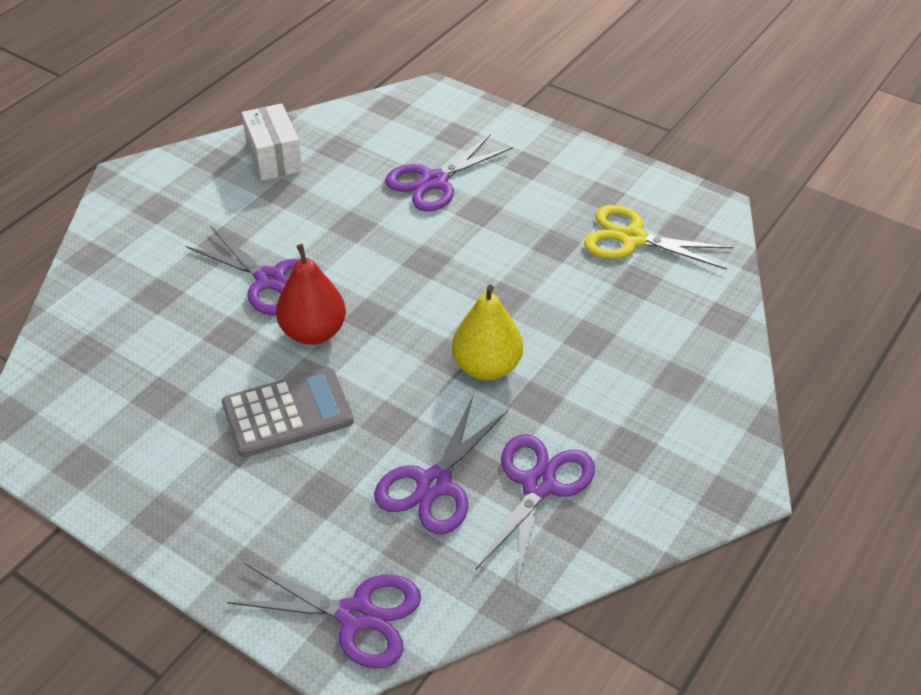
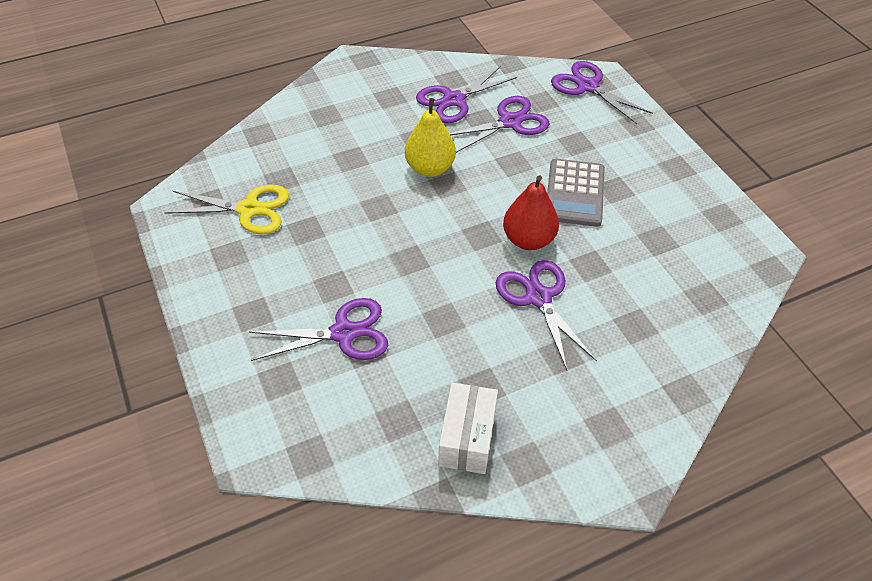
camera: 150 degrees left, 5 degrees up
grey calculator [222,367,354,457] -> grey calculator turned 90 degrees counterclockwise [547,159,605,227]
yellow scissors [584,205,733,270] -> yellow scissors turned 45 degrees counterclockwise [164,184,289,234]

